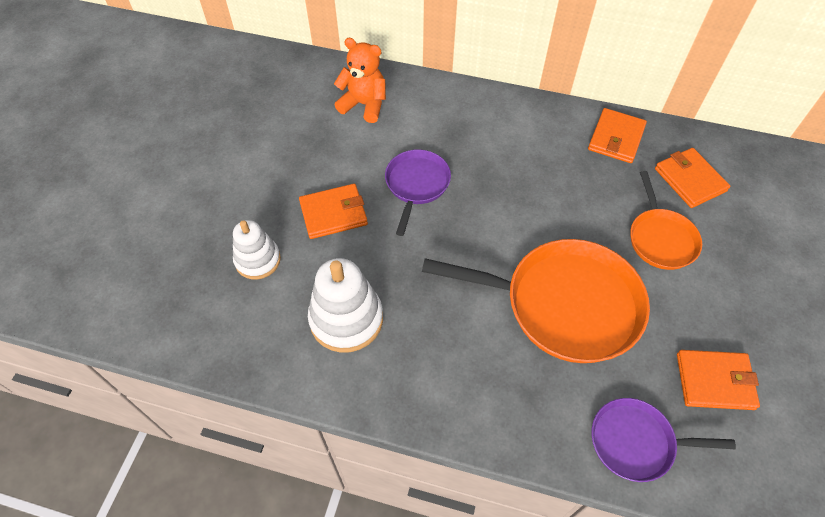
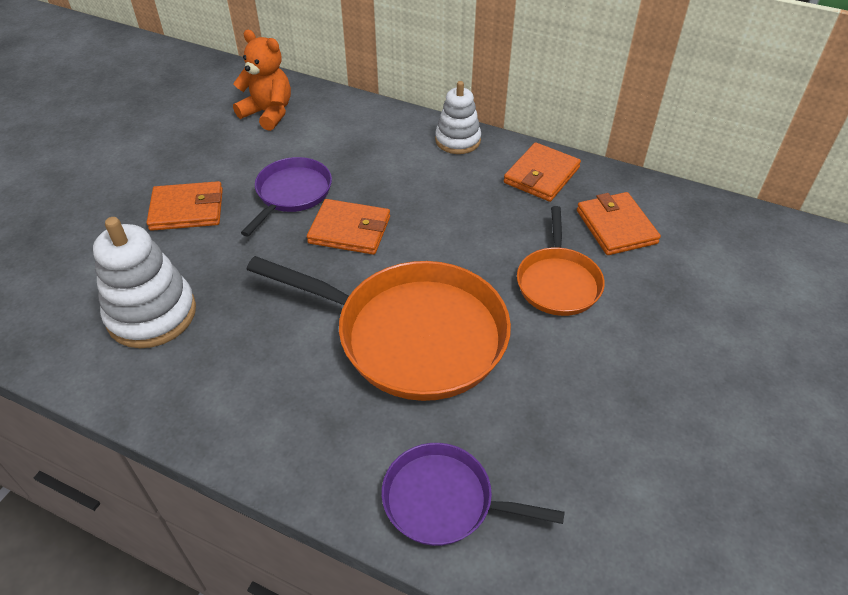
camera: 10 degrees right, 10 degrees down
white stacking toy [233,220,281,280] -> white stacking toy moved to [435,81,481,154]
orange wallet [677,350,760,410] -> orange wallet moved to [307,199,390,255]

